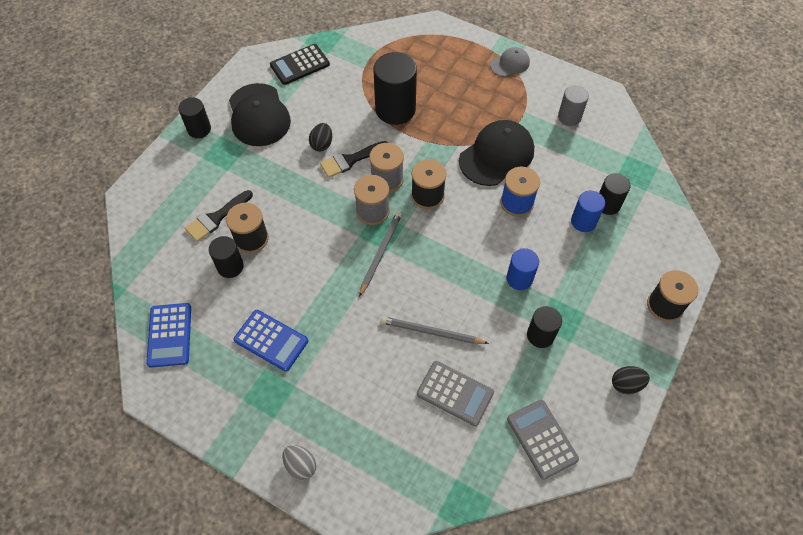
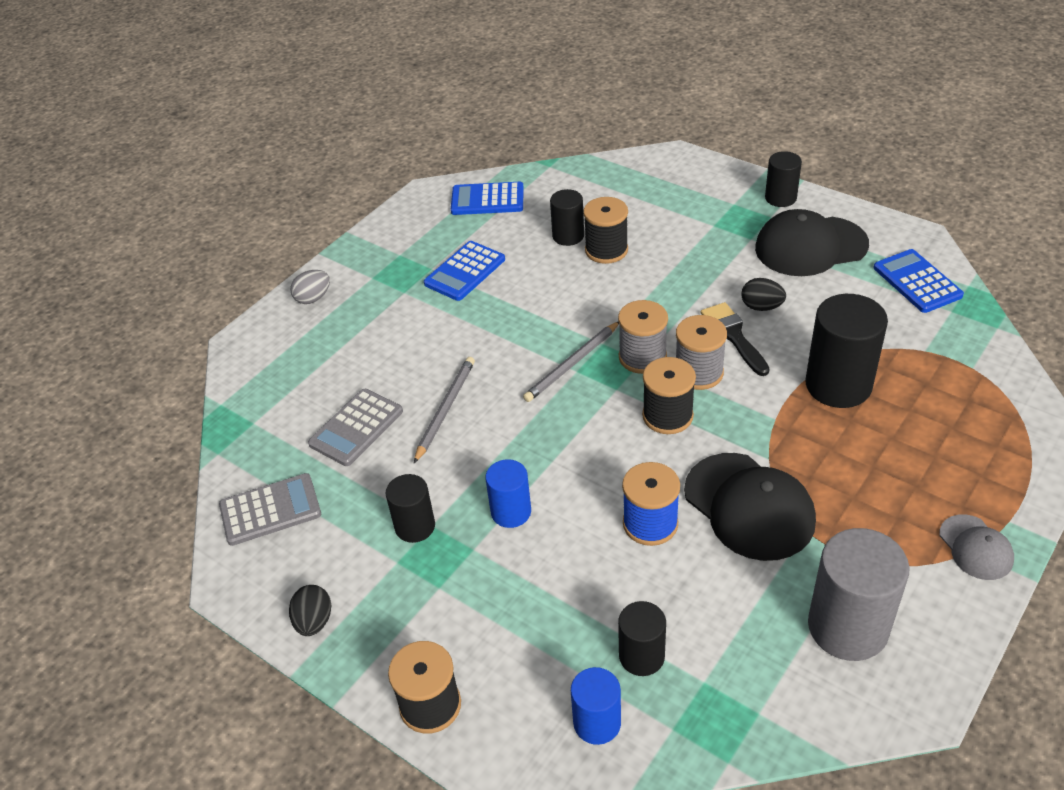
camera: 100 degrees right, 15 degrees down
black brush [185,190,253,242] -> none
black calculator [270,44,330,85] -> blue calculator [873,249,964,313]
grey pencil [359,211,402,297] -> grey pencil turned 105 degrees clockwise [523,322,619,402]
grey cylinder [558,85,589,126] -> grey cylinder [808,528,910,661], size x1.74
blue cylinder [571,191,605,232] -> blue cylinder moved to [571,667,621,745]

